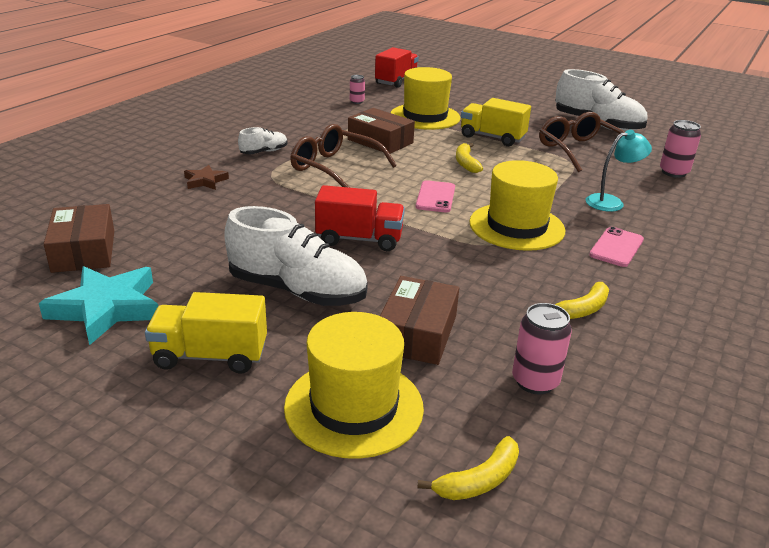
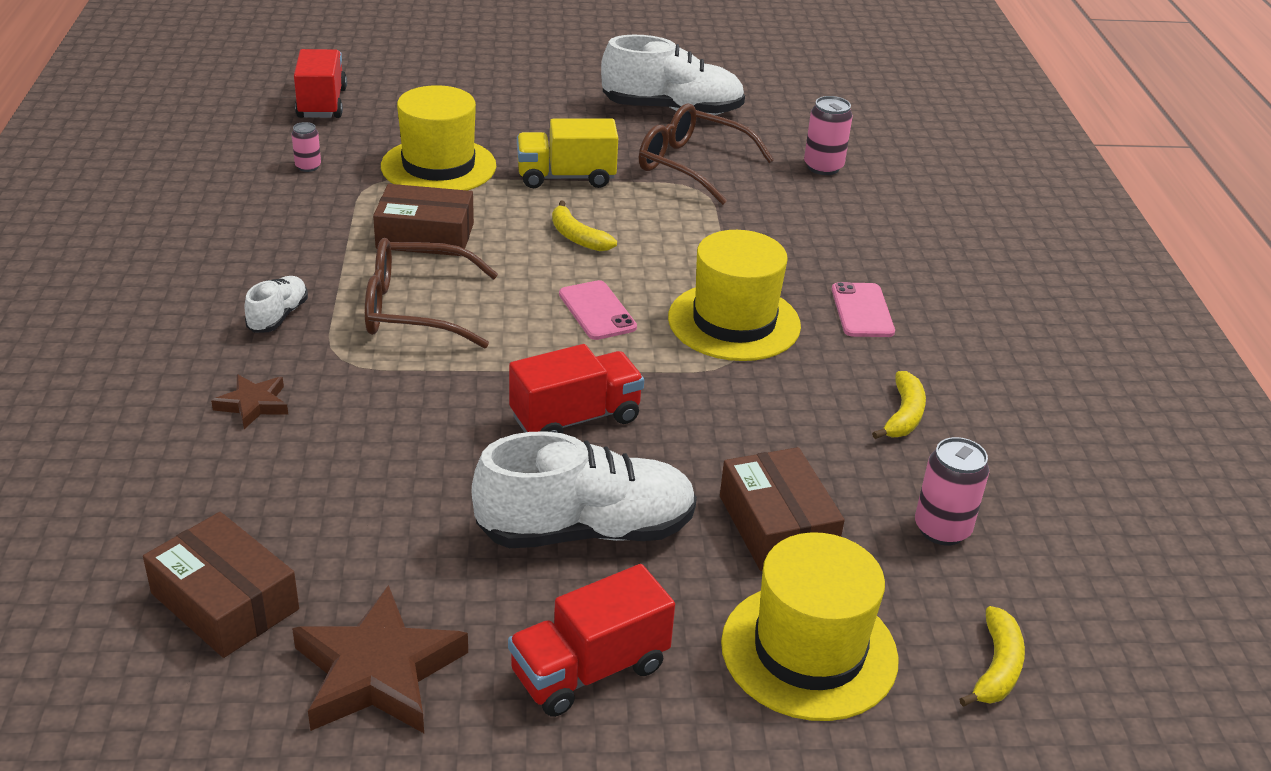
camera: 35 degrees left, 5 degrees up
turquoise star [39,266,158,345] -> brown star [292,585,468,733]
yellow truck [145,292,267,374] -> red truck [508,564,675,717]
turquoise lamp [586,130,652,212] -> none

